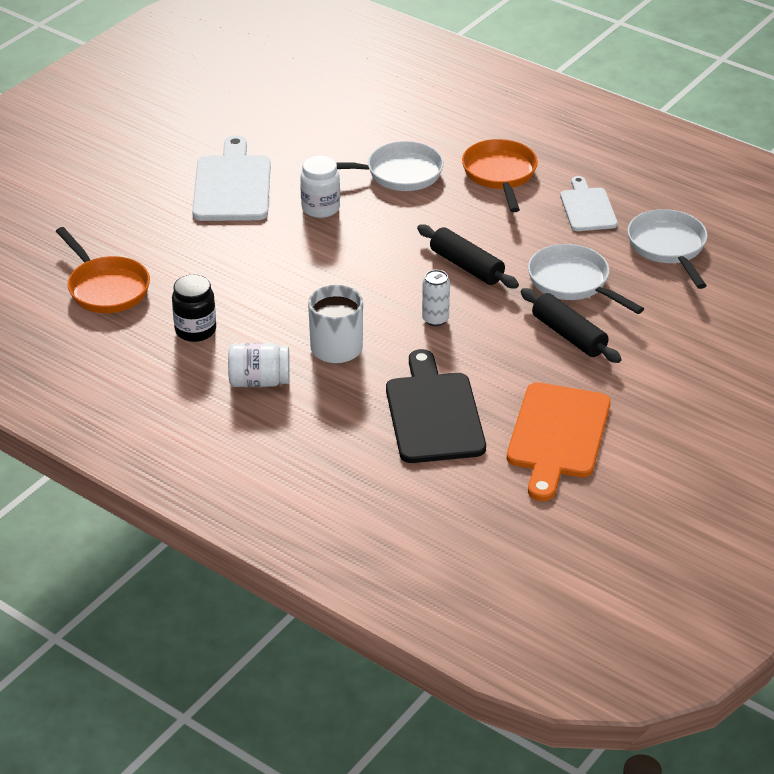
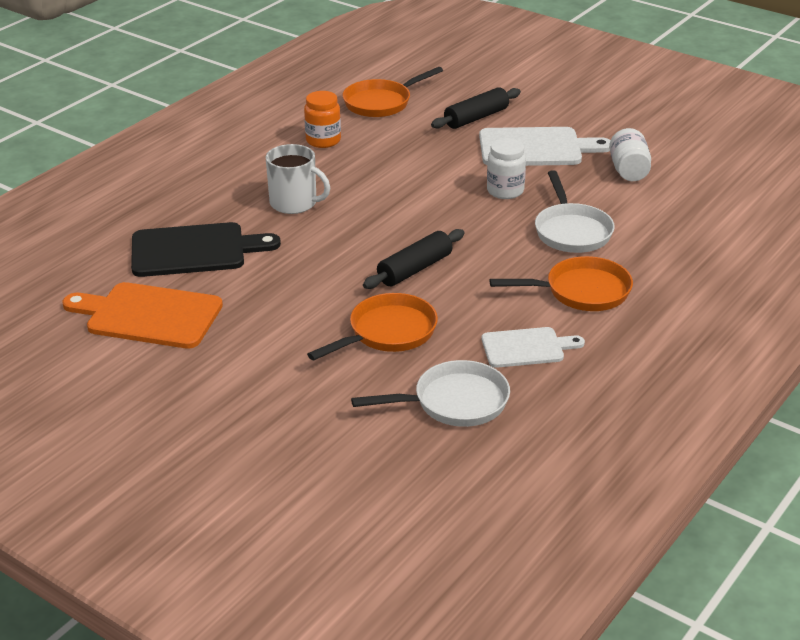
camera: 90 degrees right, 5 degrees down
black jar [172,275,216,342] -> orange jar [304,91,341,148]
white jar [228,343,290,387] -> white jar moved to [609,128,651,181]
white can [422,270,450,326] -> none
black rolling pin [521,288,622,363] -> black rolling pin moved to [431,87,521,129]
white pan [528,244,644,314] -> orange pan [307,293,438,360]

